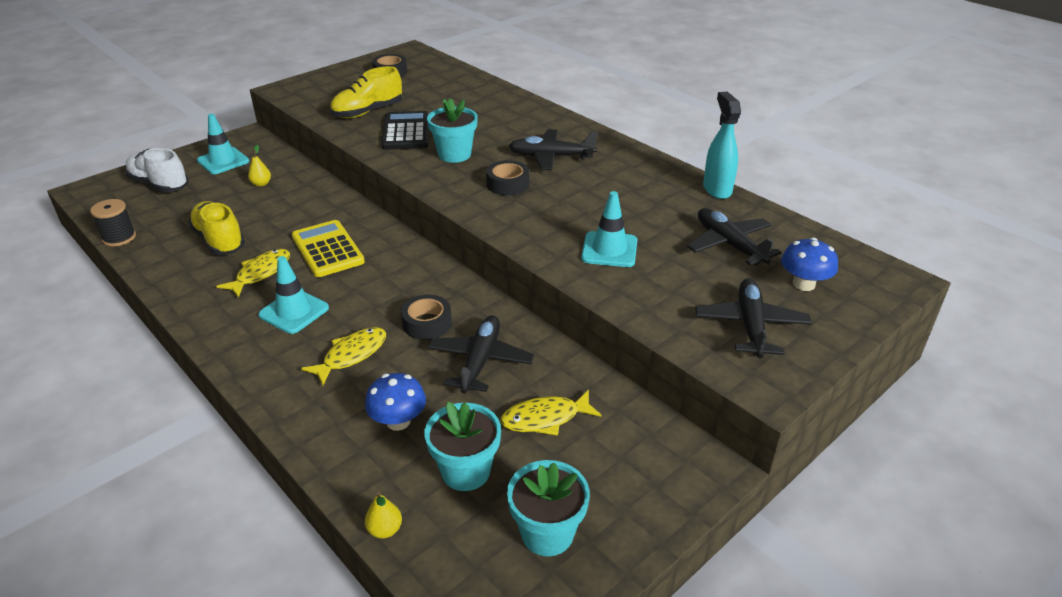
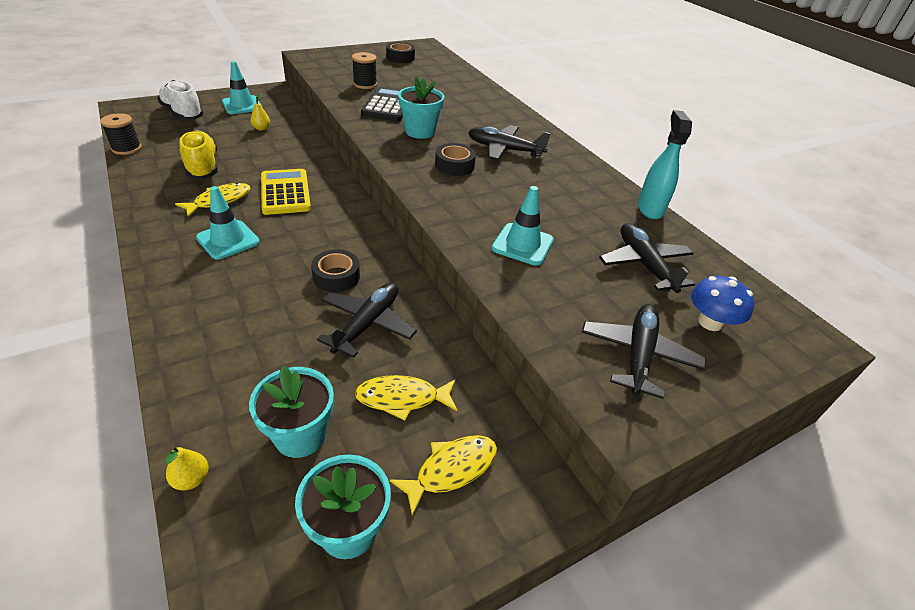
camera: 10 degrees right, 5 degrees up
yellow fish [301,327,386,385] -> yellow fish moved to [389,435,497,516]
yellow shoe [330,66,402,118] -> black spool [352,52,377,89]
blue mushroom [365,373,426,431] -> none

